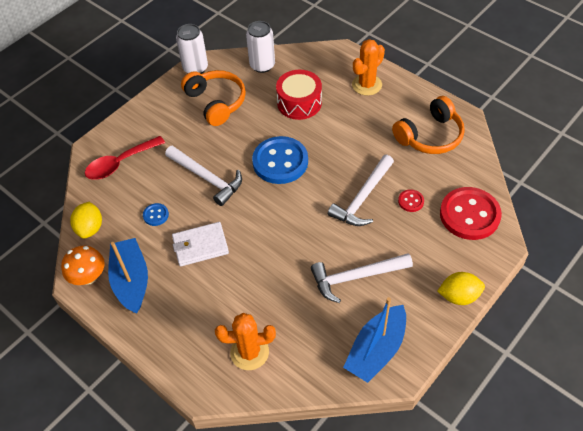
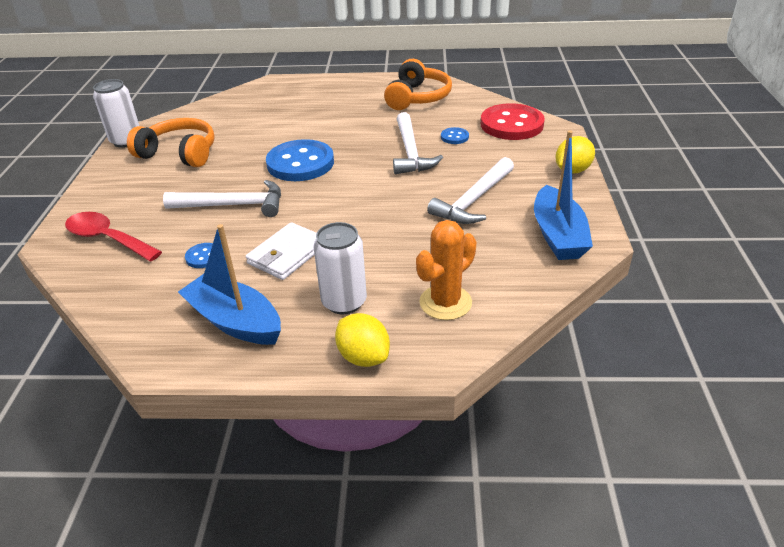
camera: 40 degrees left, 15 degrees down
orange mushroom [61,246,105,285] -> none
yellow lemon [70,202,102,239] -> yellow lemon moved to [335,313,390,367]
red spoon [85,136,165,180] -> red spoon turned 105 degrees clockwise [65,212,162,262]
white can [246,21,275,73] -> white can moved to [313,222,367,314]
red drum [276,70,322,120] -> none
orange cactus [352,39,385,96] -> none
red button [398,189,424,212] -> blue button [441,127,469,144]

